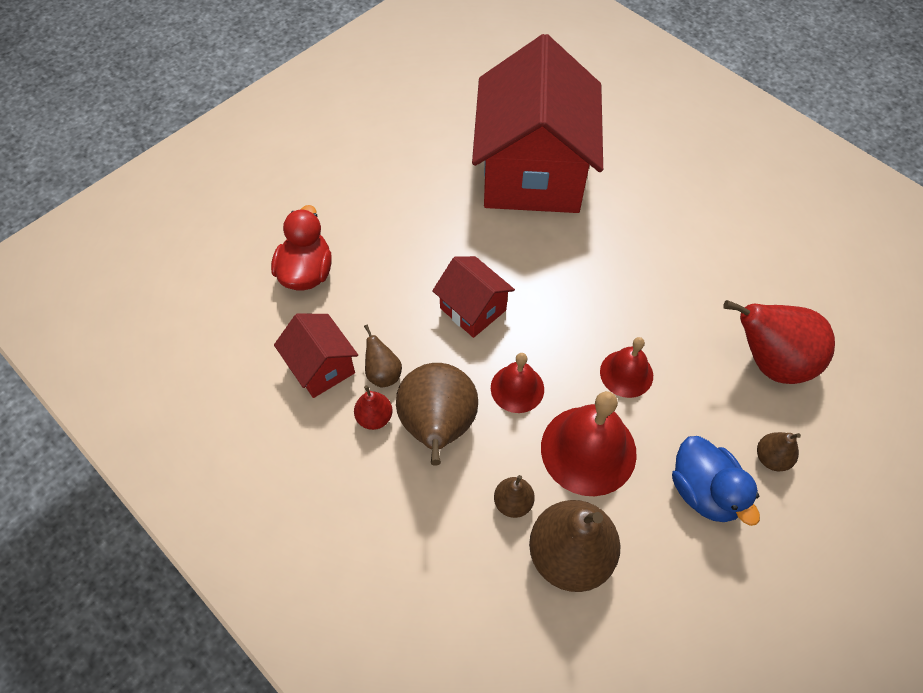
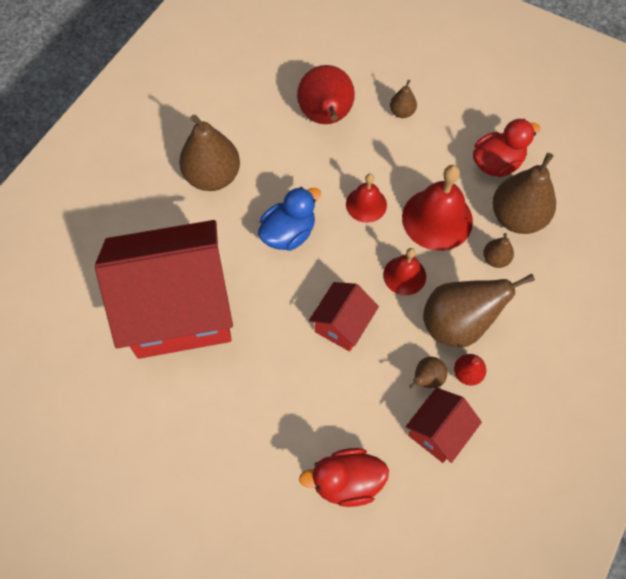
camera: 105 degrees left, 5 degrees up
blue duck [672,436,760,526] -> blue duck moved to [258,187,321,251]
none -> brown pear [179,114,240,191]
none -> red duck [473,119,541,177]

